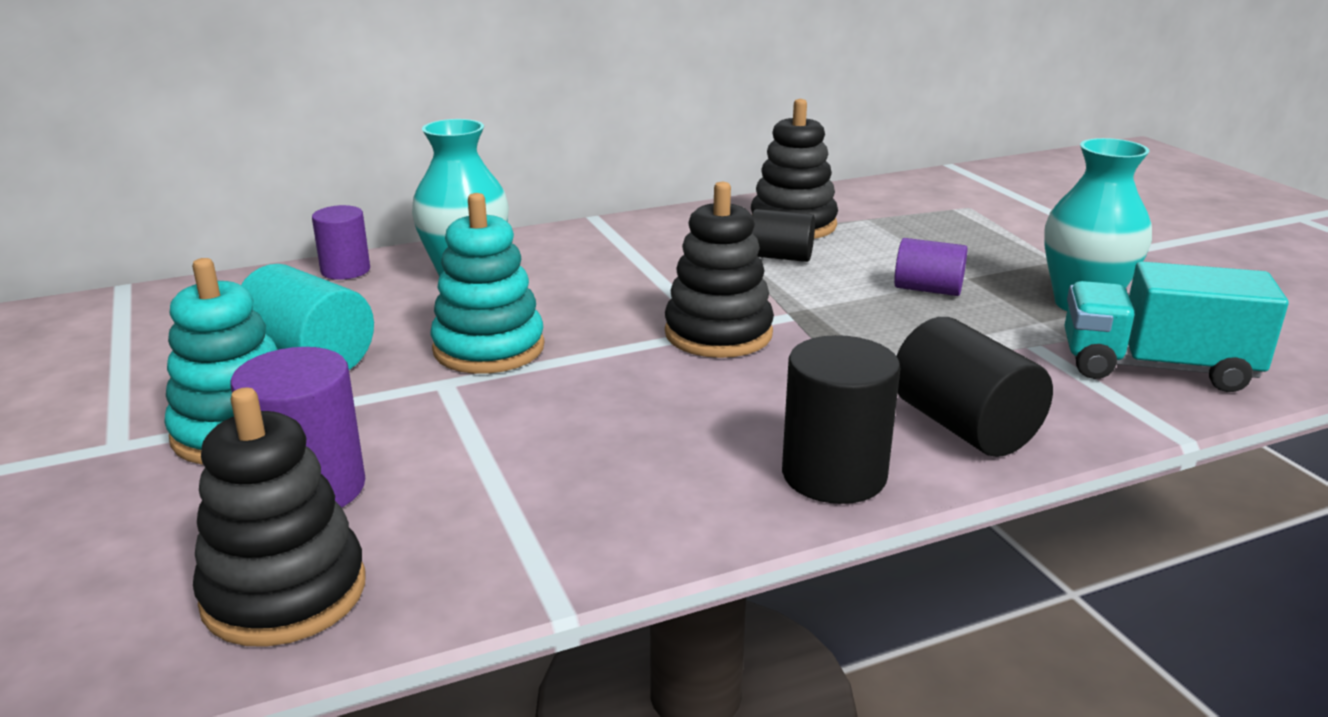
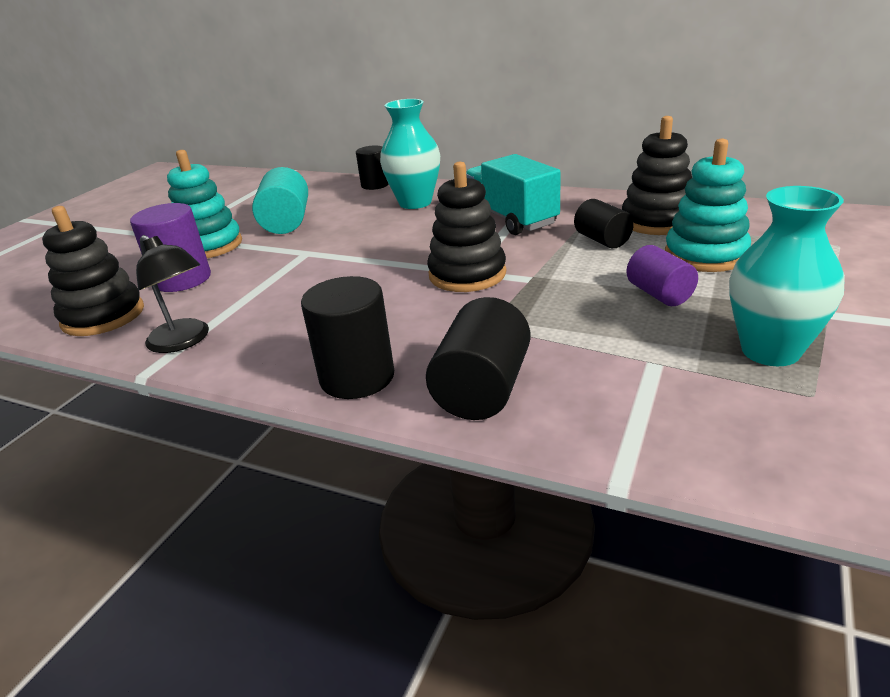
camera: 50 degrees right, 5 degrees up
purple cylinder [312,205,370,280] -> black cylinder [356,145,389,190]
turquoise stacking toy [430,193,544,374] -> turquoise stacking toy moved to [665,139,751,272]
turquoise truck [1065,261,1289,392] -> turquoise truck moved to [466,154,561,235]
none -> black lamp [136,235,209,353]

